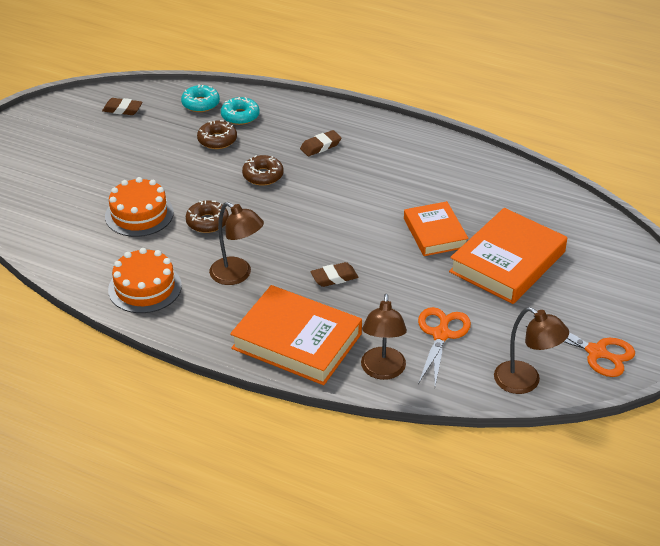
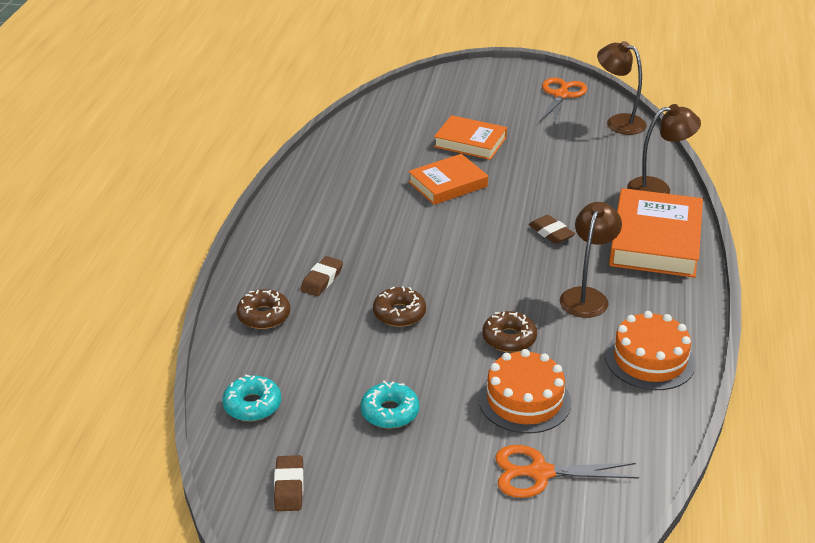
camera: 105 degrees left, 5 degrees down
brown donut [197,120,237,149] -> brown donut moved to [237,289,290,329]
turquoise donut [221,97,260,125] -> turquoise donut moved to [360,381,419,428]
brown eraser [300,130,341,156] -> brown eraser turned 75 degrees clockwise [300,256,343,296]
orange scissors [418,307,471,386] -> orange scissors moved to [495,445,639,498]
orange book [449,208,567,304] -> orange book [434,115,507,160], size x0.63
brown lamp [494,307,569,394] -> brown lamp turned 75 degrees counterclockwise [597,41,647,135]

